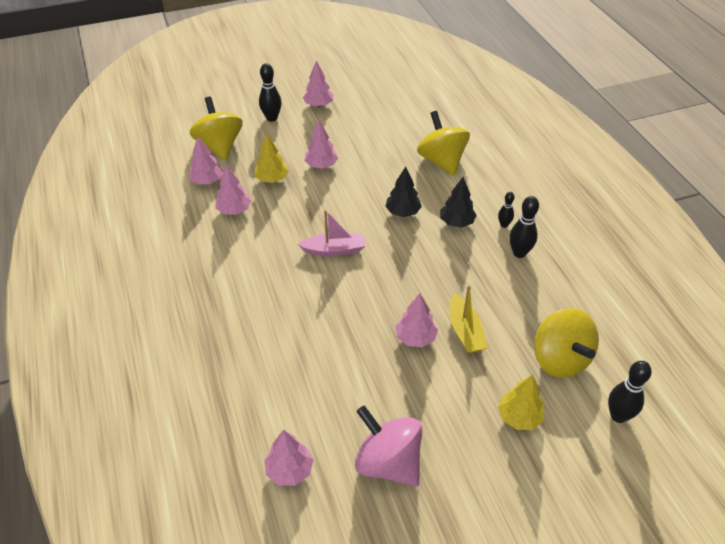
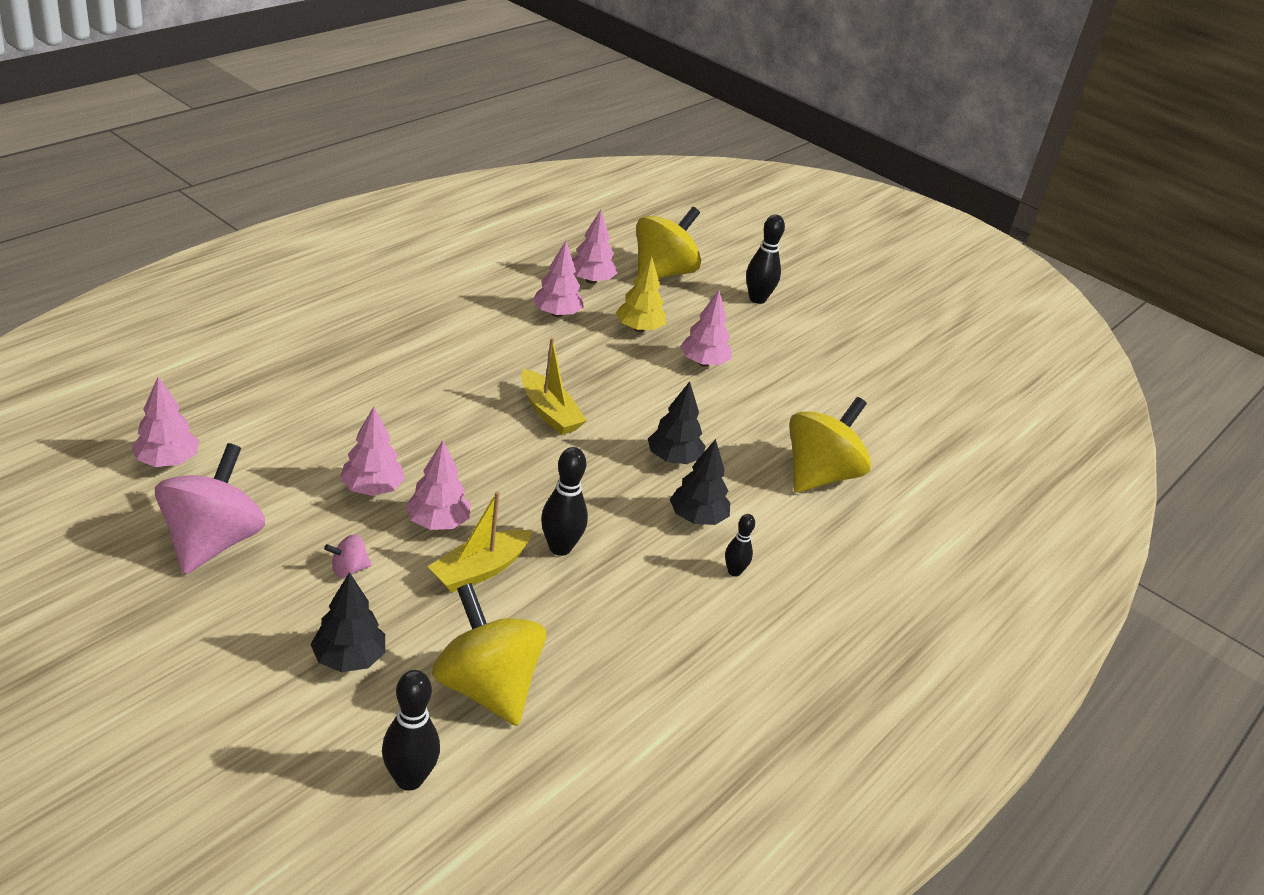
camera: 55 degrees right, 10 degrees down
pink boat [298,210,366,256] -> yellow boat [521,338,587,435]
pink tree [303,60,333,107] -> pink tree moved to [340,407,405,496]
yellow tree [498,375,544,430] -> black tree [310,572,385,672]
black bowling pin [509,196,539,258] -> black bowling pin moved to [541,447,588,556]
yellow spinning top [534,308,599,378] -> yellow spinning top turned 105 degrees clockwise [432,583,546,726]
none -> pink spinning top [324,535,372,578]

